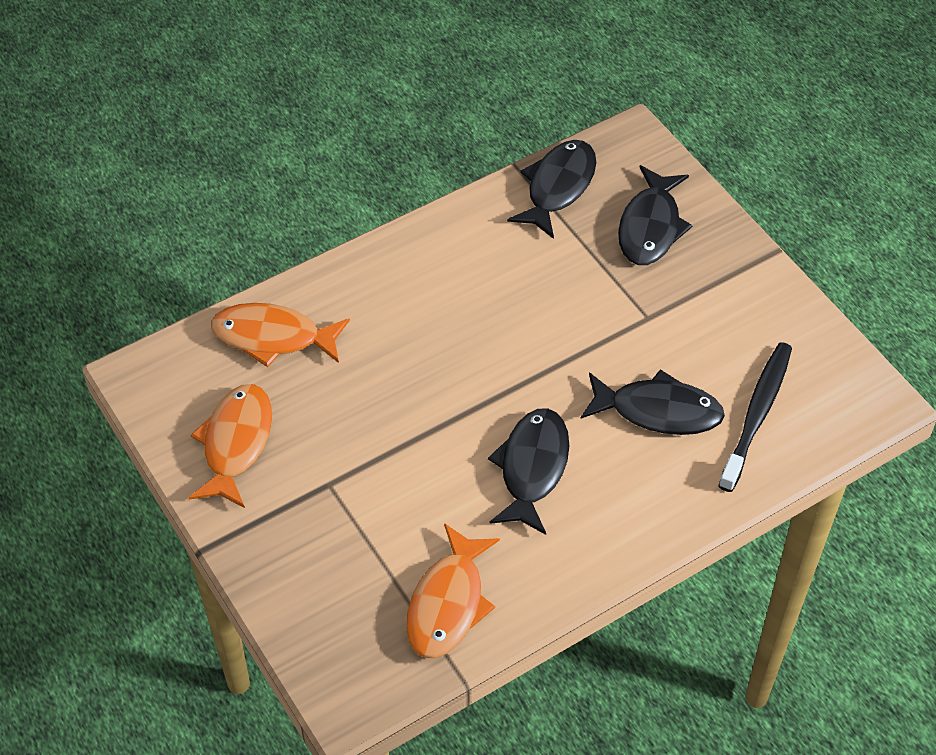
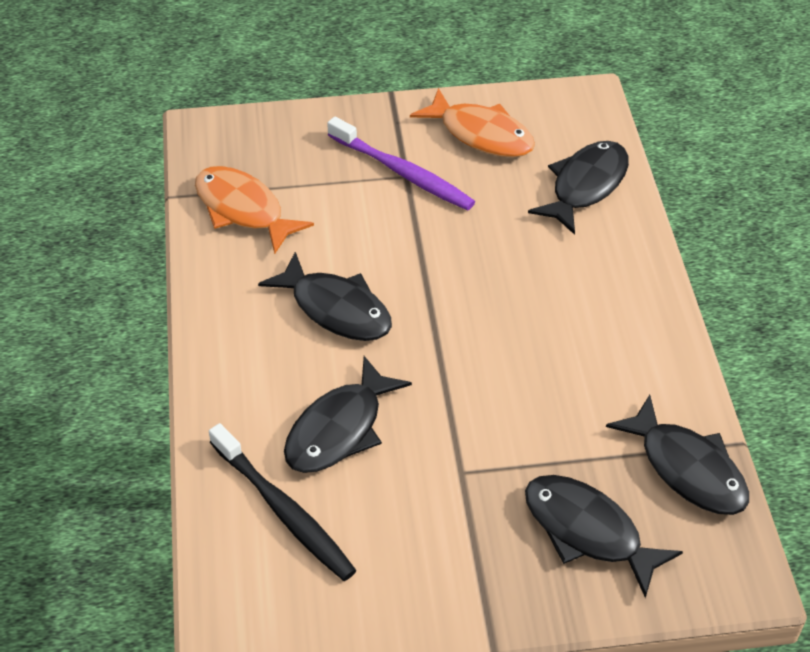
camera: 115 degrees right, 5 degrees down
orange fish [211,303,350,367] -> black fish [528,141,629,235]
none -> purple toothbrush [327,117,475,210]

